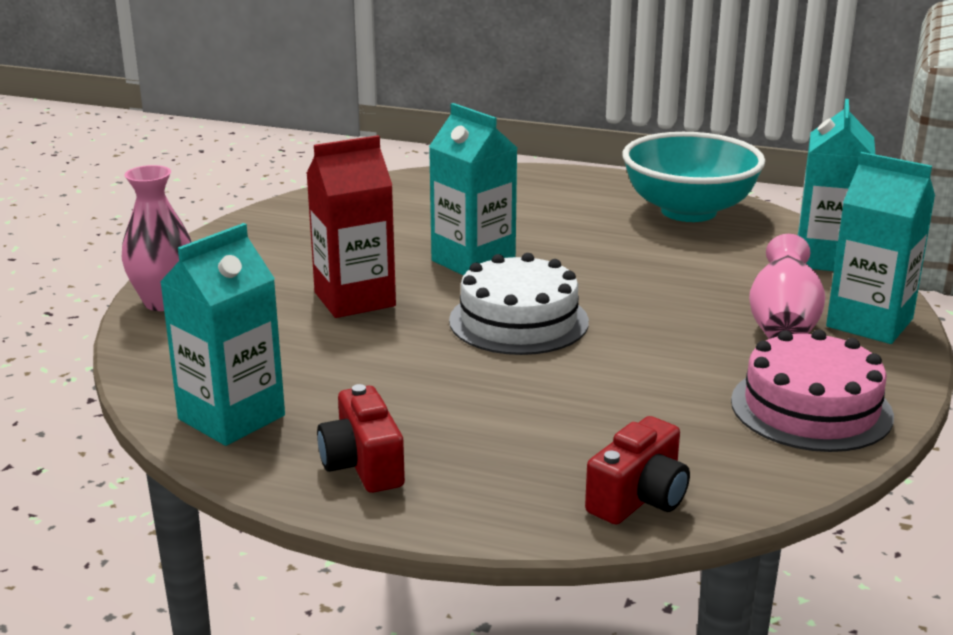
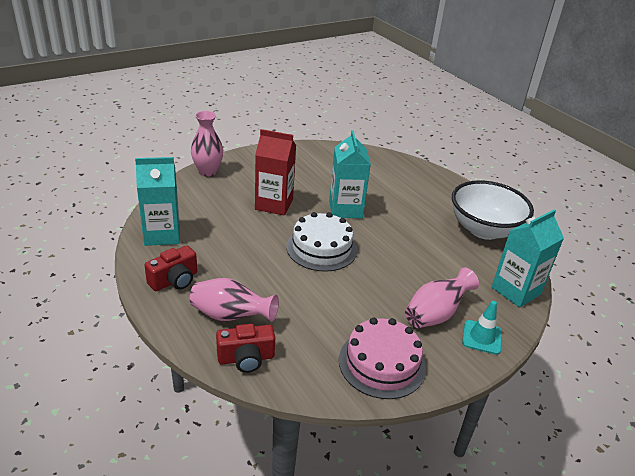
camera: 35 degrees right, 10 degrees up
red camera [317,384,405,493] -> red camera turned 150 degrees counterclockwise [145,245,197,291]
turquoise bowl [622,132,765,222] -> white bowl [452,180,534,240]
turquoise carton [826,152,935,344] -> turquoise traffic cone [462,301,502,355]
none -> pink vase [190,278,279,322]

